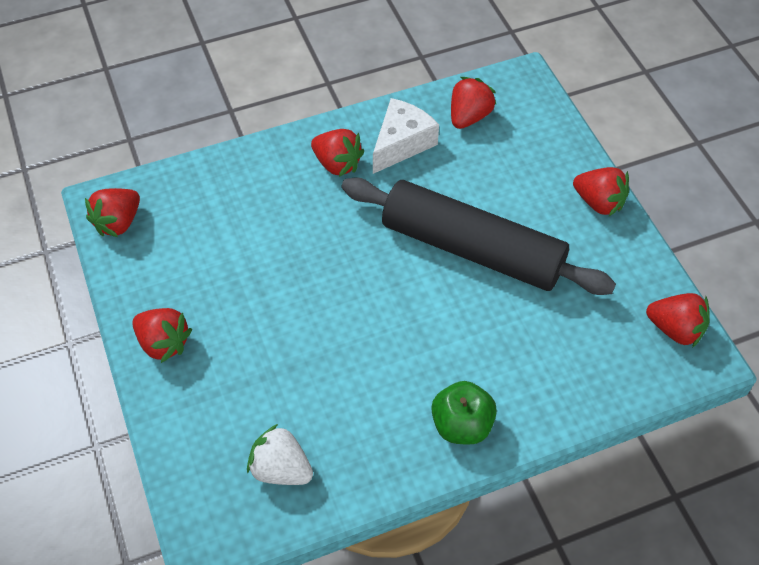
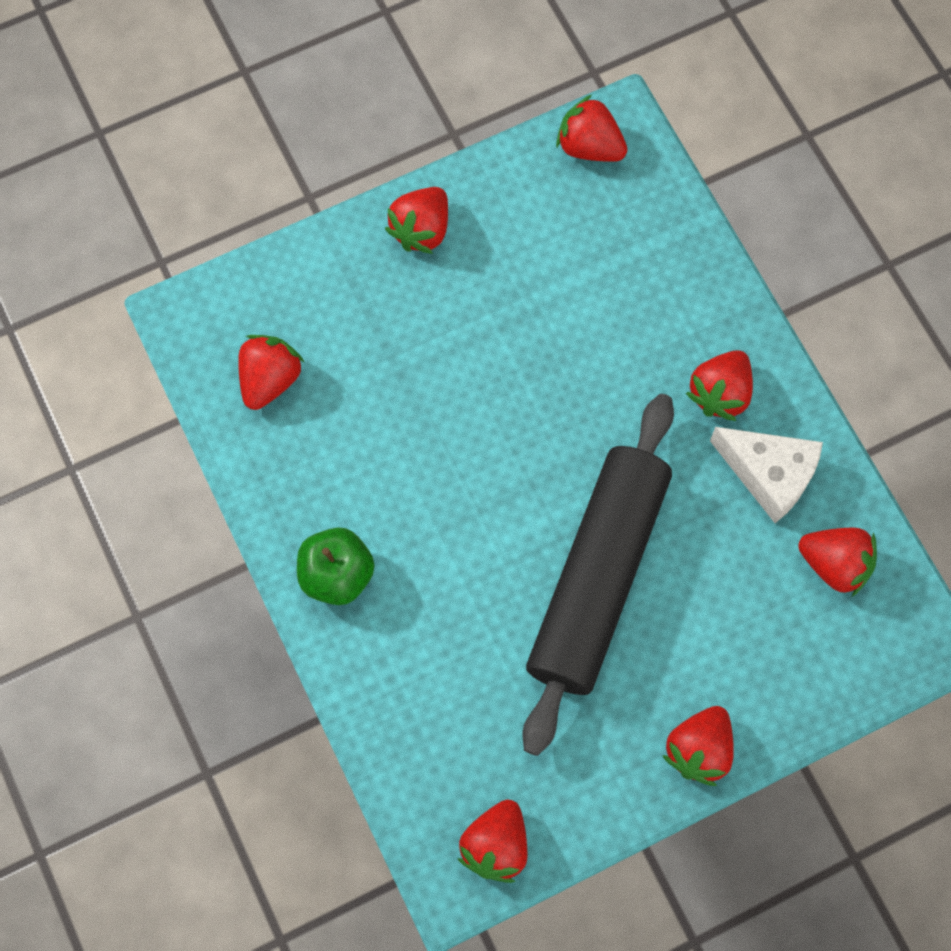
camera: 85 degrees right, 15 degrees up
white strawberry [247,424,313,485] -> red strawberry [238,335,304,410]

